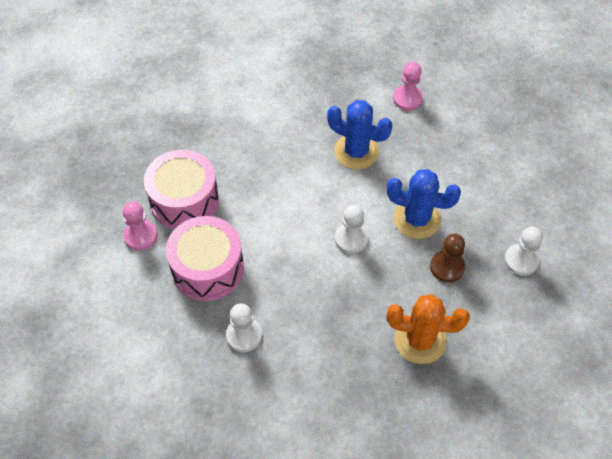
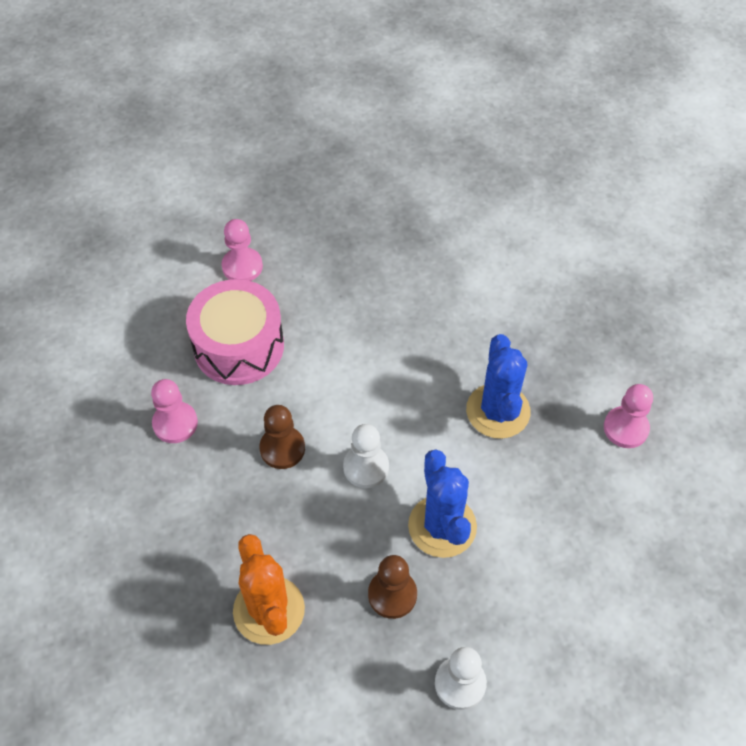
camera: 60 degrees right, 0 degrees up
pink drum [144,150,219,229] -> none
white pawn [226,303,262,352] -> pink pawn [151,379,198,443]
none -> brown pawn [259,405,305,469]

